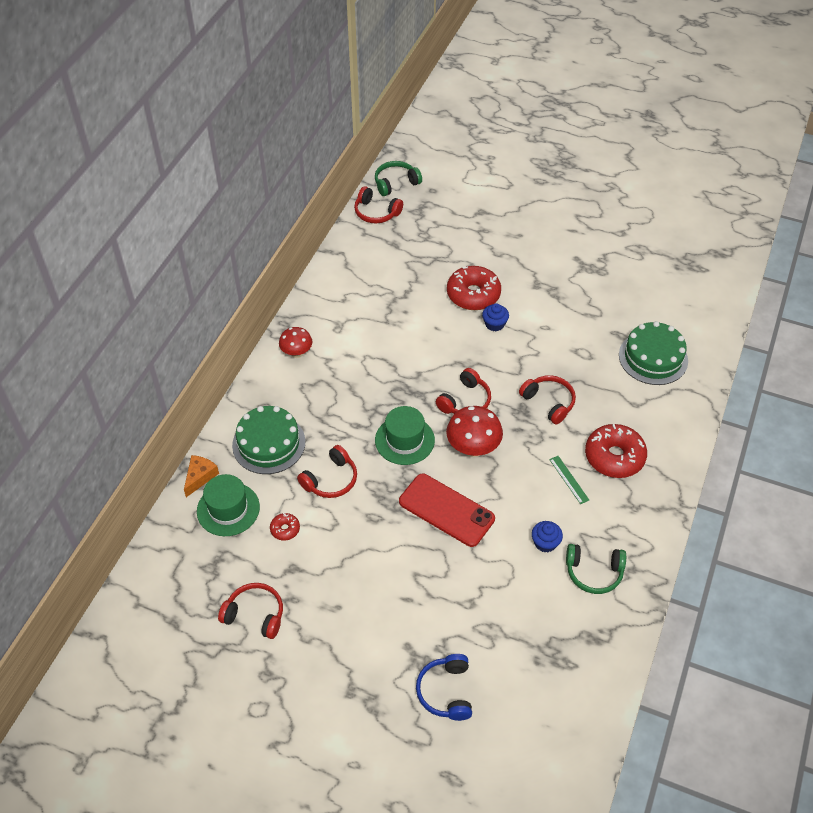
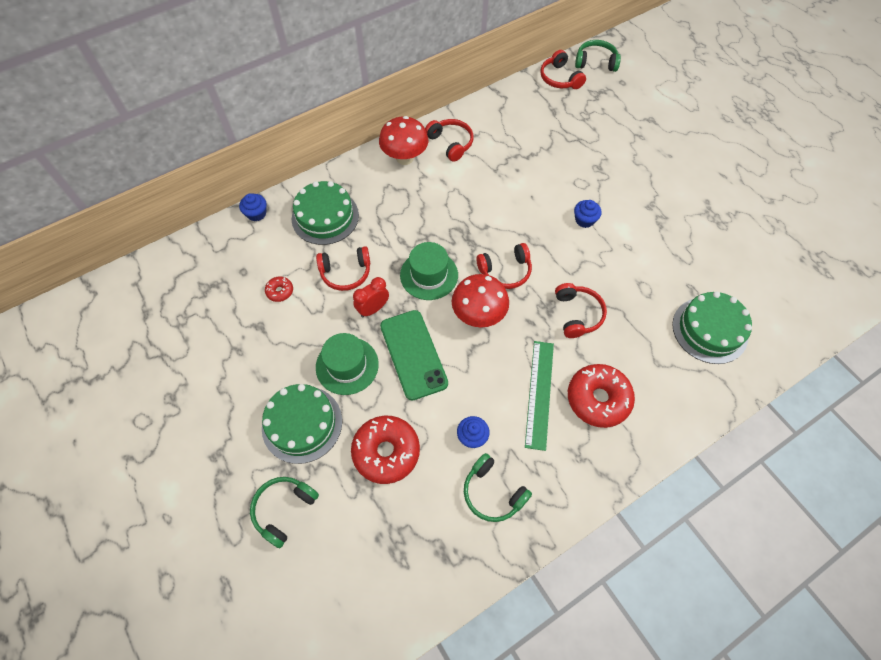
camera: 35 degrees right, 10 degrees up
orange cheese [184,455,219,497] -> blue cupcake [239,193,267,222]
green hat [197,474,260,536] -> green hat moved to [316,333,379,395]
red headphones [218,583,283,639] -> red headphones moved to [425,119,473,162]
red mushroom [279,327,312,358] -> red mushroom [379,116,428,165], size x1.56
red phone [399,474,495,547] -> green phone [380,310,448,400]
blue headphones [416,654,472,721] -> green headphones [250,477,319,548]
red donut [447,266,501,310] -> red donut moved to [351,416,420,484]
green ruler [549,456,589,504] -> green ruler [525,341,554,451], size x1.85
none -> green cake [262,384,342,464]
none -> red clock [353,277,389,317]

